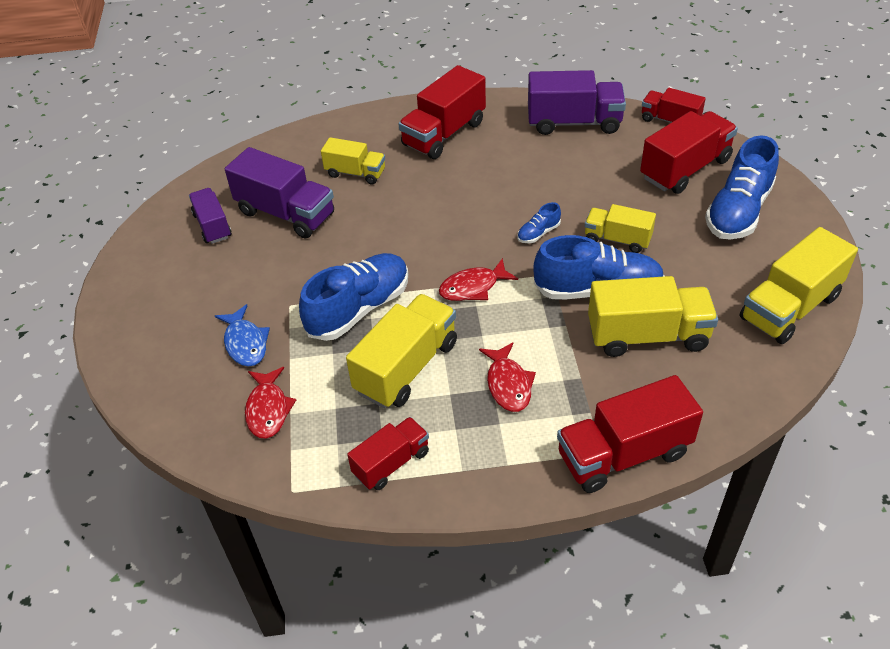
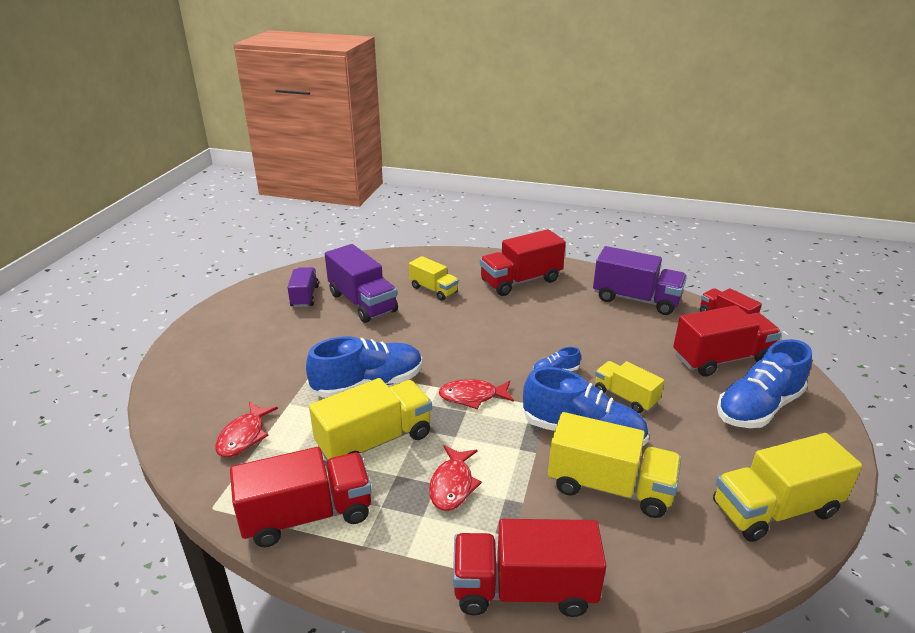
camera: 20 degrees right, 15 degrees down
blue fish [215,304,270,367] -> none
red truck [347,417,429,490] -> red truck [230,447,372,547], size x1.64

